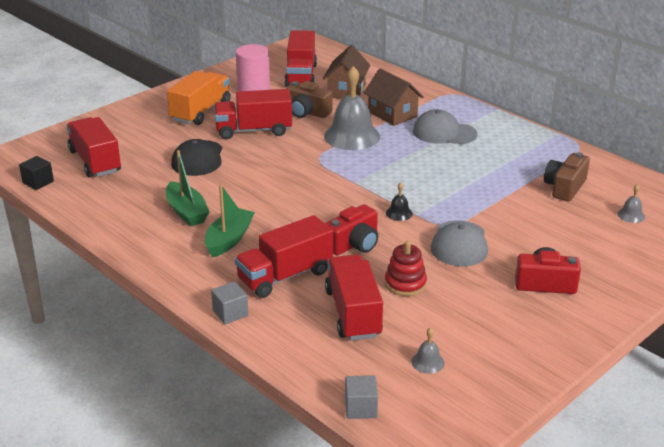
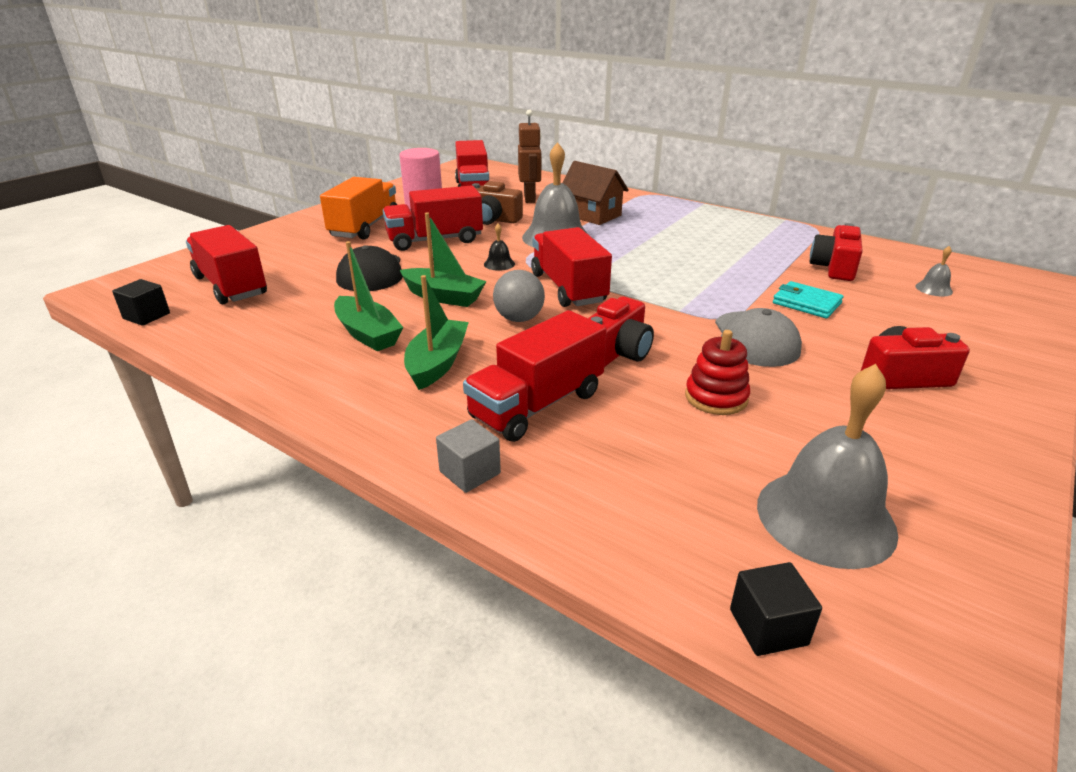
camera: 10 degrees left, 0 degrees up
brown house [323,45,370,99] -> brown robot [518,109,542,203]
red truck [325,255,383,341] -> red truck moved to [531,227,612,307]
grey cube [345,375,378,419] -> black cube [730,562,822,656]
black bell [386,182,413,221] -> black bell moved to [484,224,515,271]
grey bell [411,327,445,374] -> grey bell [757,364,898,569], size x2.37
grey cap [413,109,477,144] -> none
brown camera [544,152,590,202] -> red camera [810,223,863,281]
none -> green boat [400,212,487,307]
none -> grey ball [493,270,545,322]
none -> turquoise wallet [773,281,843,318]

